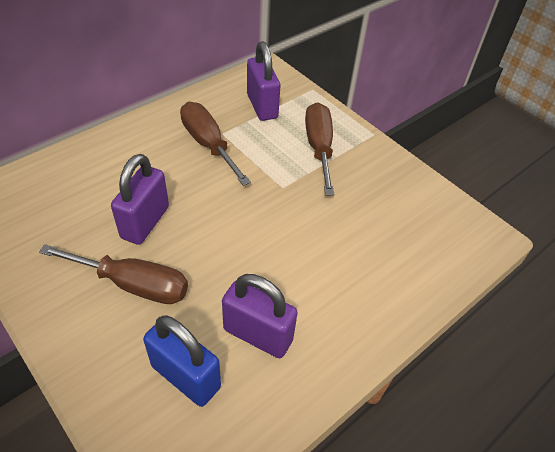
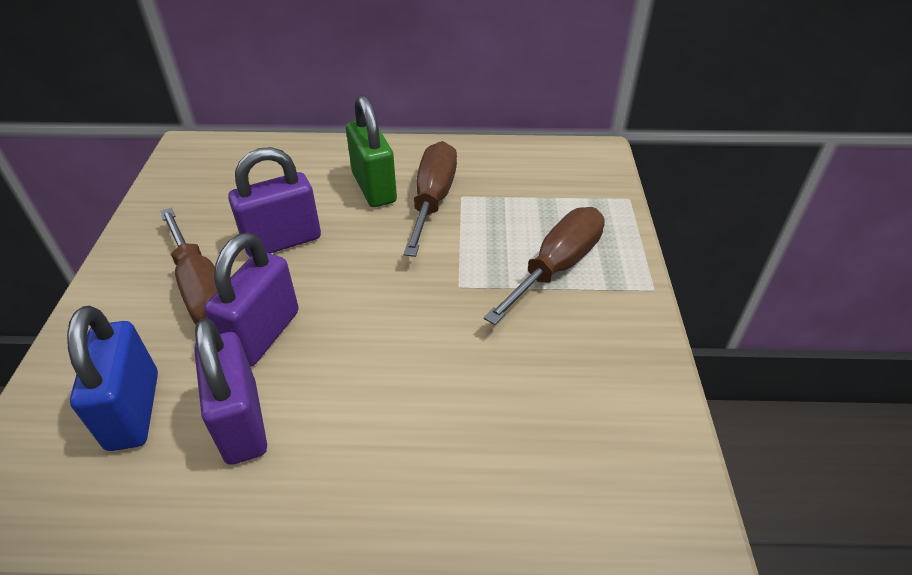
camera: 45 degrees right, 5 degrees down
purple padlock [247,41,280,121] -> purple padlock moved to [205,233,299,367]
none -> green padlock [346,95,397,207]

